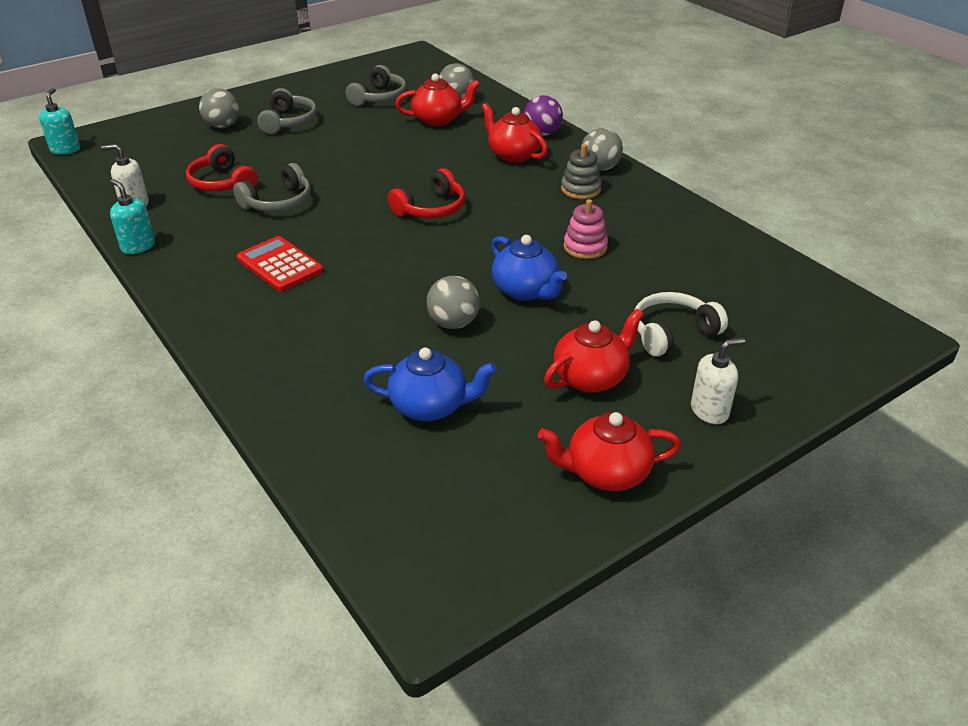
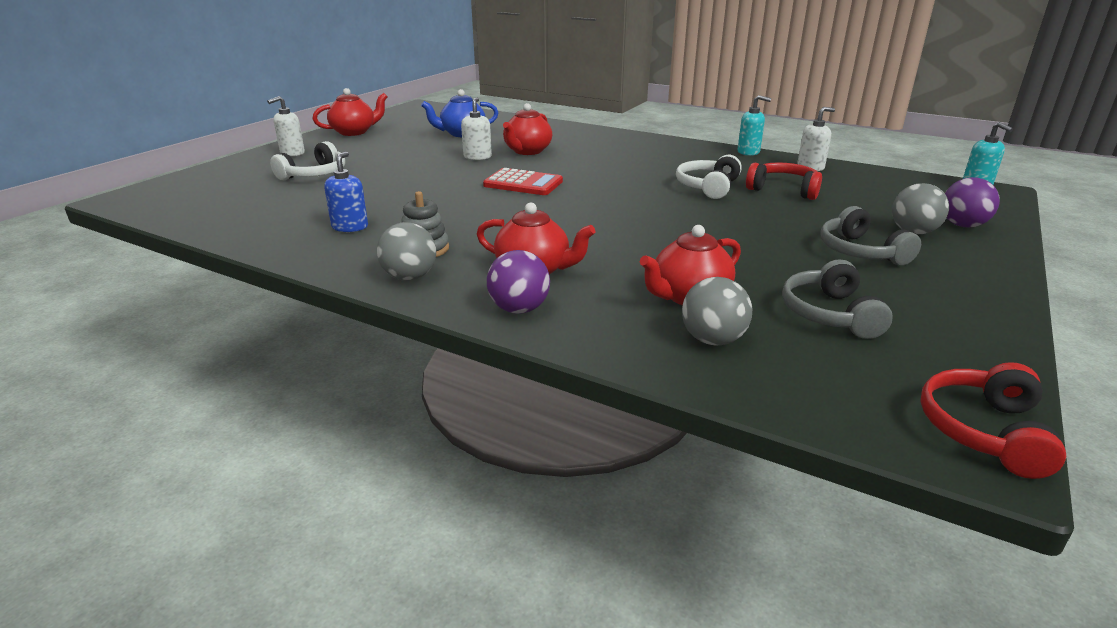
camera: 155 degrees right, 10 degrees down
grey headphones [233,163,311,212] -> white headphones [676,155,742,199]
red calculator [237,236,323,292] -> red calculator moved to [483,168,563,195]
red headphones [388,168,465,218] -> red headphones moved to [920,362,1066,479]
grey ball [426,276,480,329] -> white soap dispenser [461,98,492,160]
blue teapot [491,235,567,301] -> none
red teapot [544,309,644,393] -> red teapot moved to [503,103,552,155]
pink stacking toy [564,199,608,259] -> none
none -> blue soap dispenser [324,152,368,232]
none -> purple ball [945,177,1000,228]

